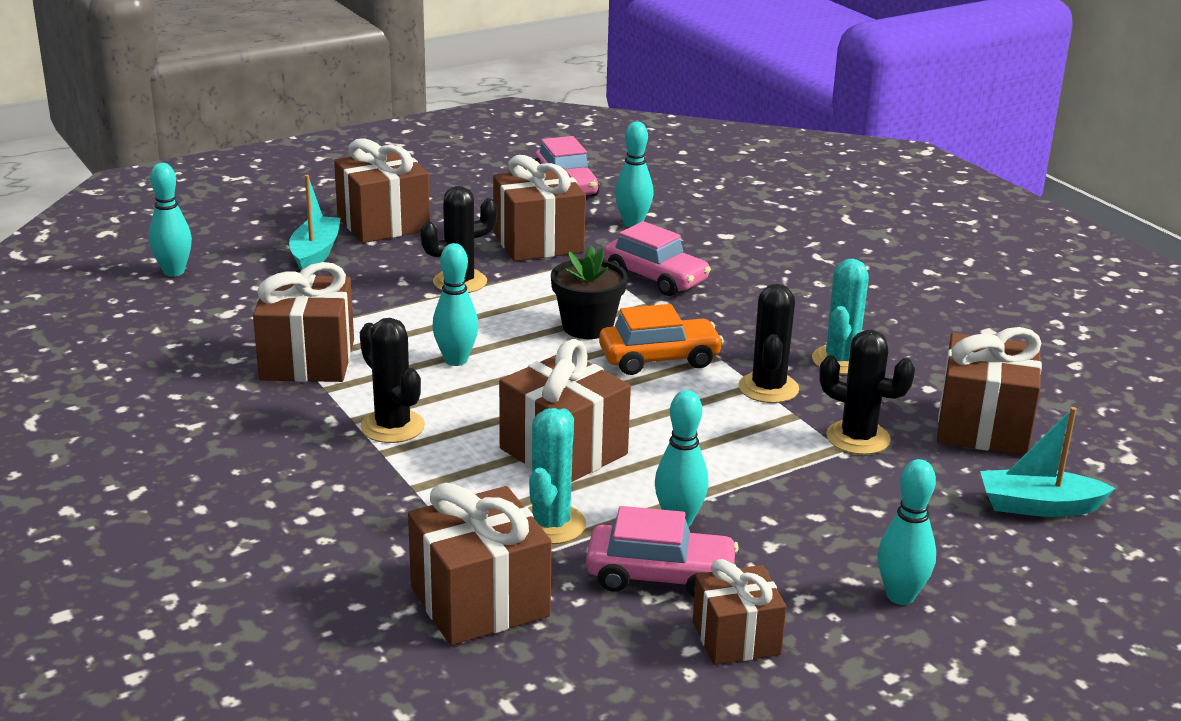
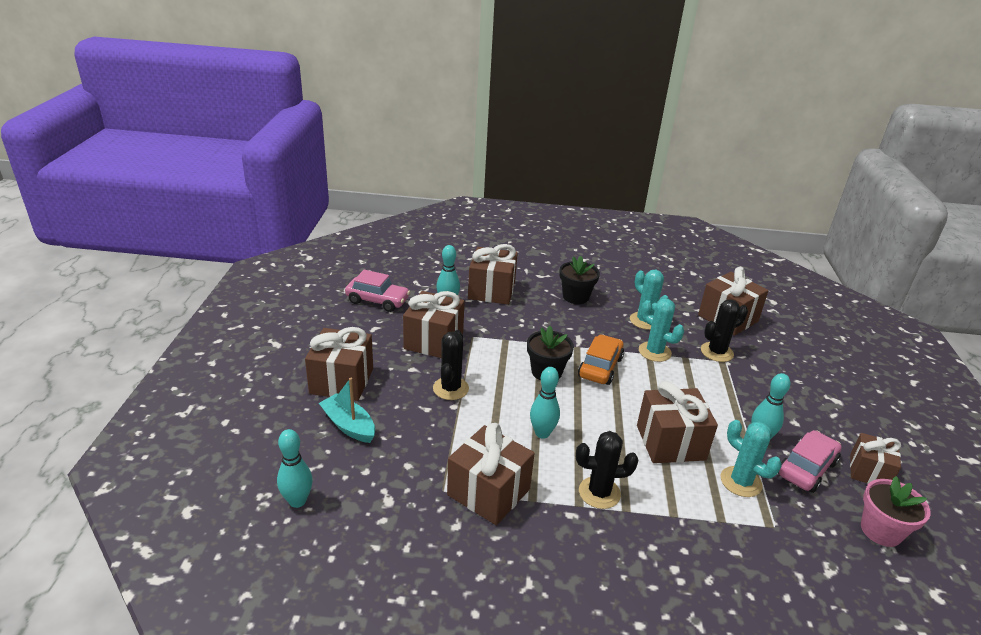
camera: 55 degrees left, 5 degrees up
brown gift [408,483,552,645] -> brown gift moved to [468,244,518,305]
pink car [604,221,711,296] -> none
black cactus [738,284,799,403] -> turquoise cactus [639,298,684,362]
turquoise bowling pin [878,459,936,605] -> none
turquoise boat [980,407,1115,517] -> none
none -> black flower pot [559,255,600,304]
none -> pink flower pot [861,476,931,547]

